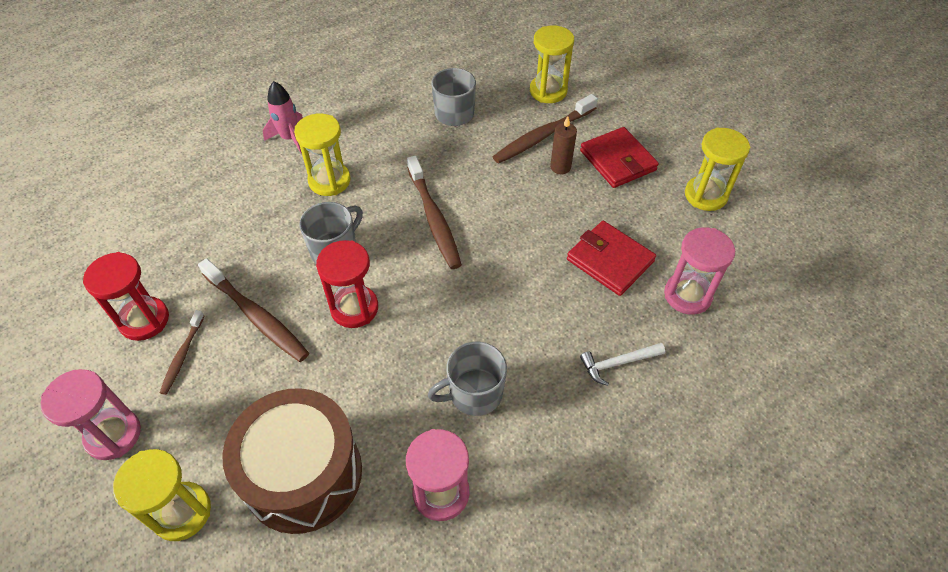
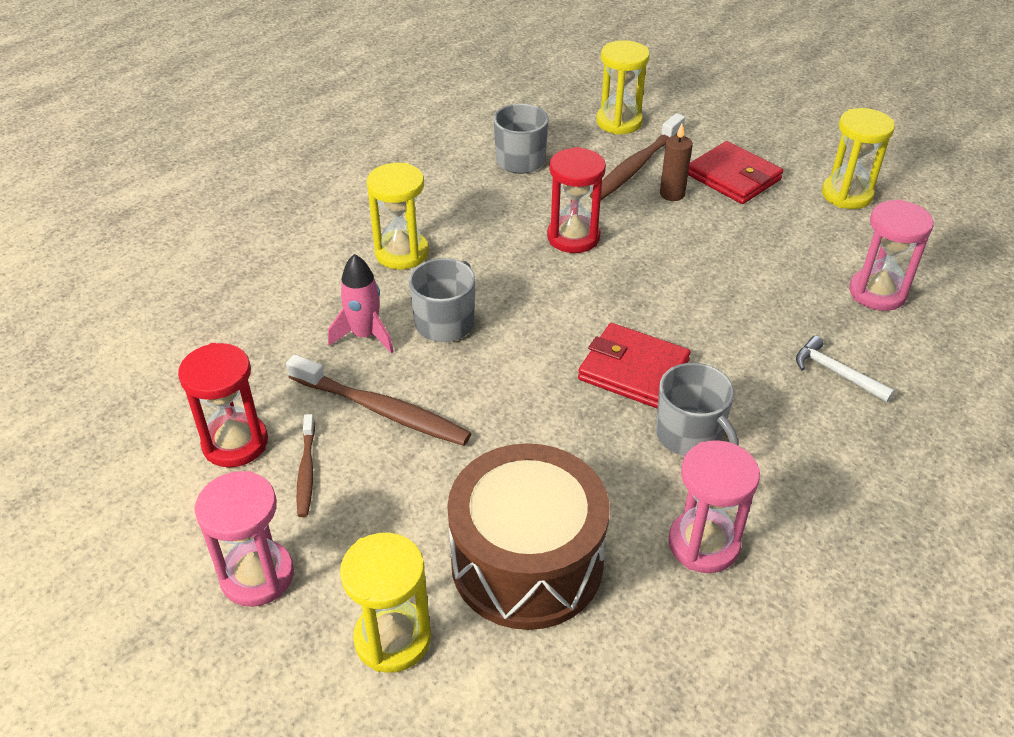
camera: 15 degrees left, 10 degrees down
pink rocket [263,81,303,154] -> pink rocket moved to [328,254,394,353]
red hourglass [316,240,378,328] -> red hourglass moved to [547,147,606,253]
brown toothbrush [407,156,462,269] -> none
grey mug [428,342,507,416] -> grey mug turned 90 degrees counterclockwise [656,363,739,456]
red wallet [567,221,656,296] -> red wallet moved to [578,323,691,409]
white hammer [580,343,665,386] -> white hammer turned 75 degrees clockwise [796,336,895,402]

